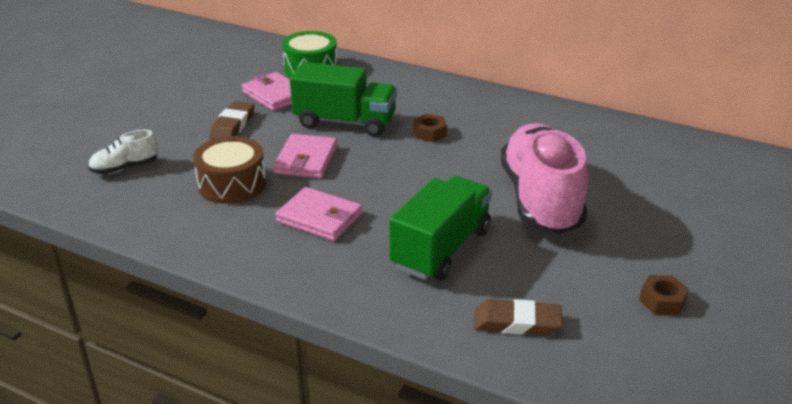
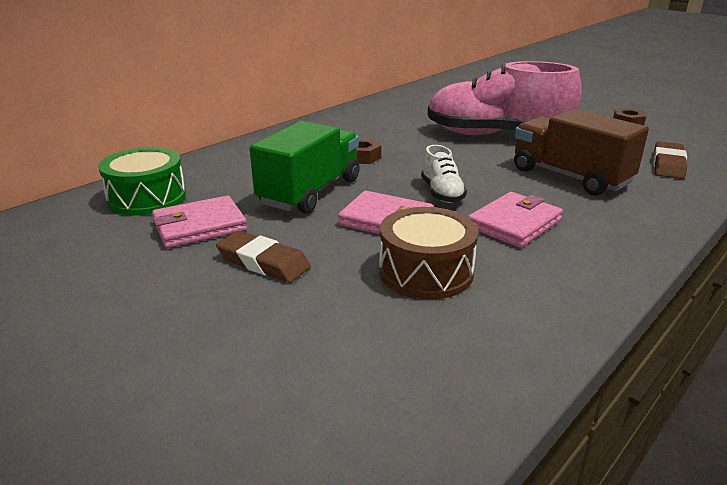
camera: 75 degrees left, 5 degrees down
white shoe [88,130,158,174] -> white shoe moved to [421,145,467,203]
green truck [389,176,492,281] -> brown truck [514,109,649,196]

